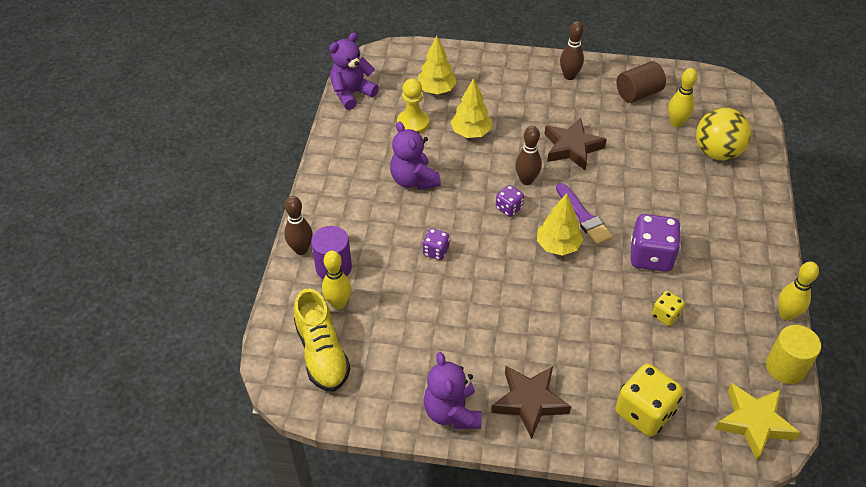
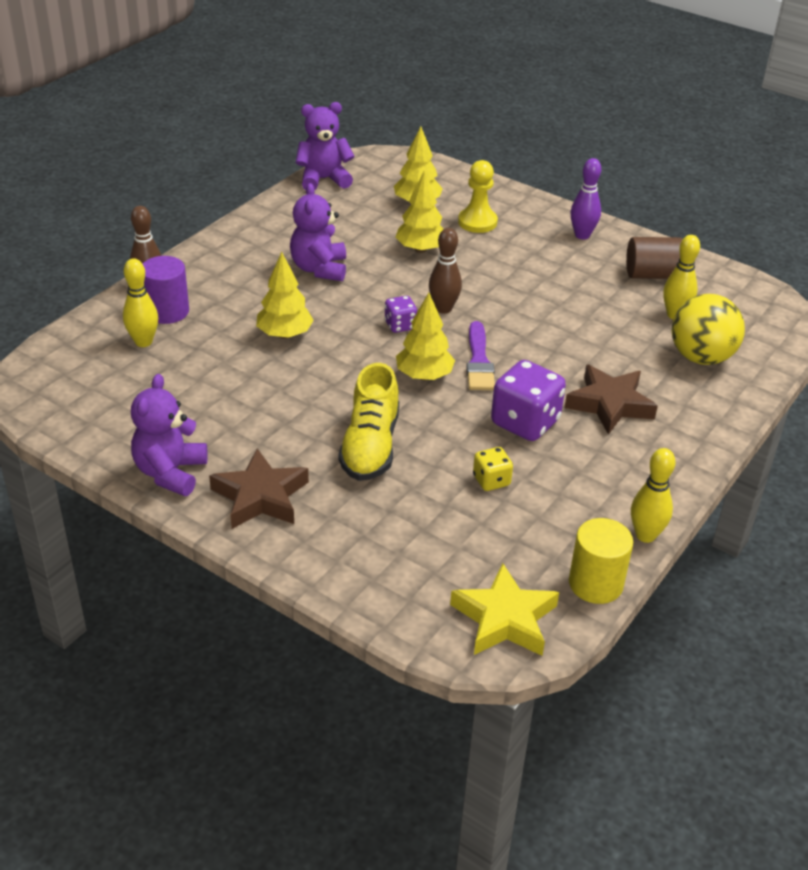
camera: 25 degrees right, 10 degrees down
yellow shoe [294,288,350,392] -> yellow shoe moved to [339,363,399,481]
yellow pawn [397,78,429,134] -> yellow pawn moved to [458,160,498,233]
purple dice [422,228,450,260] -> yellow tree [256,252,314,339]
brown star [544,118,607,171] -> brown star moved to [565,364,658,435]
brown bowling pin [560,21,584,80] -> purple bowling pin [570,158,601,239]
yellow dice [615,364,683,437] -> none

